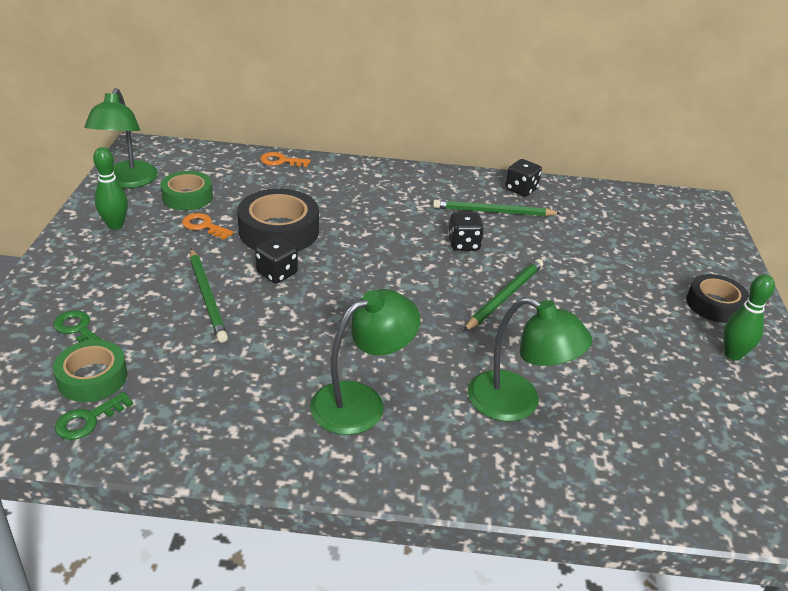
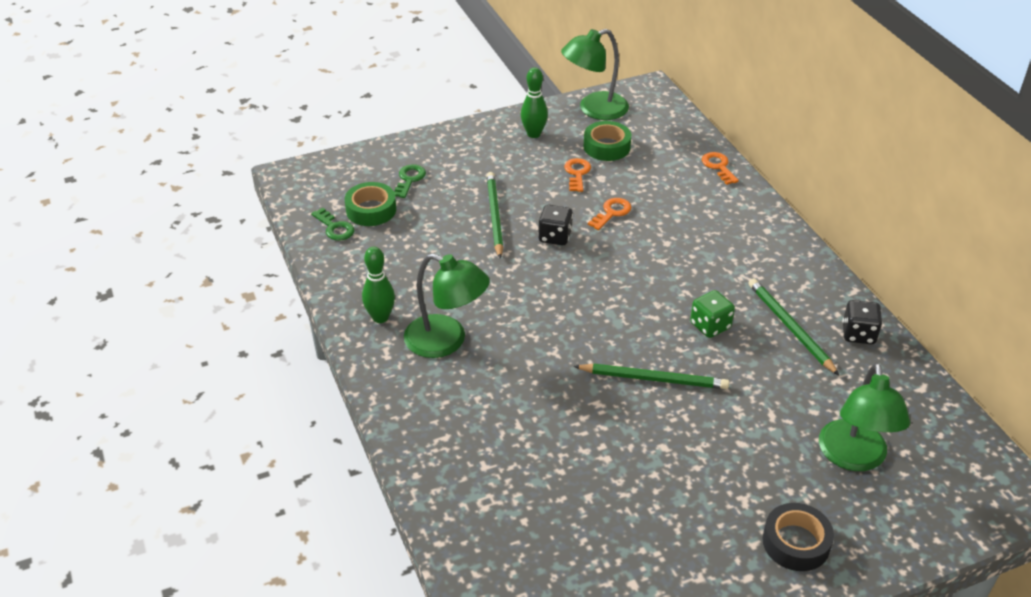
camera: 65 degrees right, 5 degrees up
green key [55,392,133,440] -> green key turned 150 degrees counterclockwise [311,208,354,241]
green pencil [190,248,228,342] -> green pencil turned 135 degrees clockwise [487,172,503,259]
black tape [237,189,319,251] -> orange key [588,198,632,230]
black dice [448,212,484,251] -> green dice [690,290,735,338]
green lamp [468,297,592,421] -> green lamp moved to [819,363,910,471]
green bowling pin [723,274,775,360] -> green bowling pin moved to [362,247,395,323]

